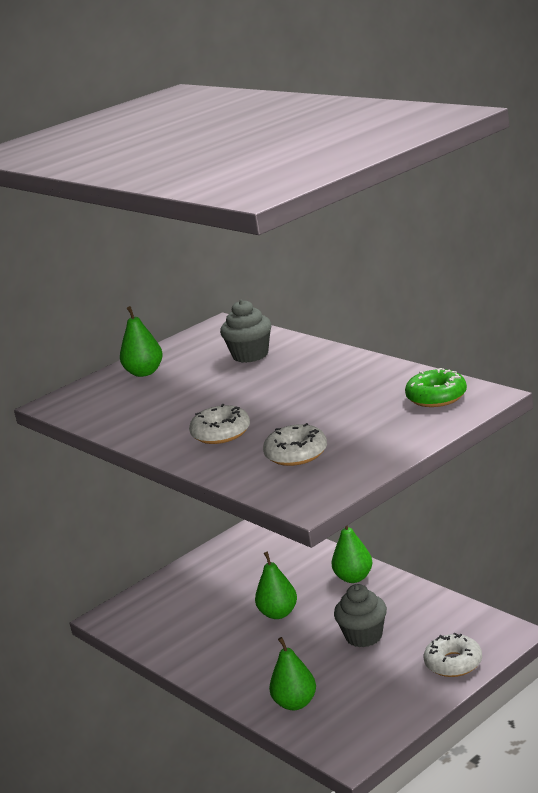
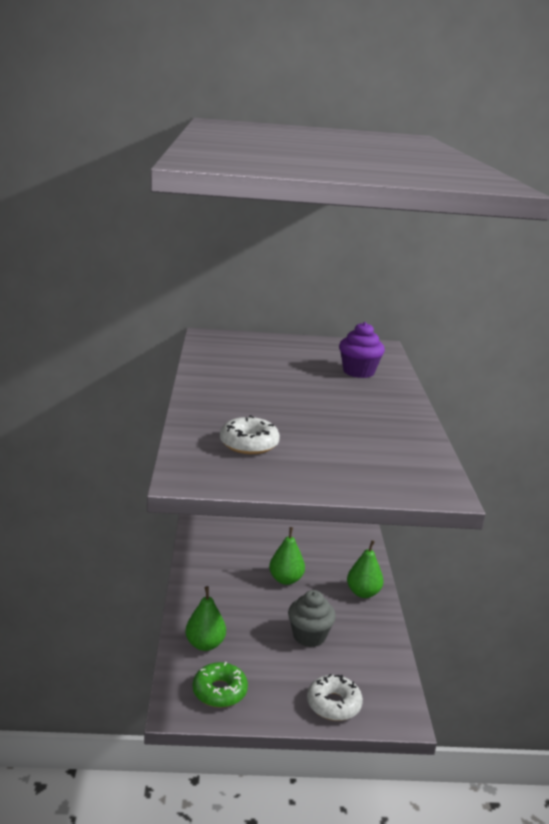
camera: 35 degrees right, 0 degrees up
green pear [120,306,163,377] -> none
white donut [189,404,250,444] -> none
grey cupcake [220,300,272,363] -> purple cupcake [339,322,385,378]
green donut [405,368,467,407] -> green donut moved to [193,662,248,708]

